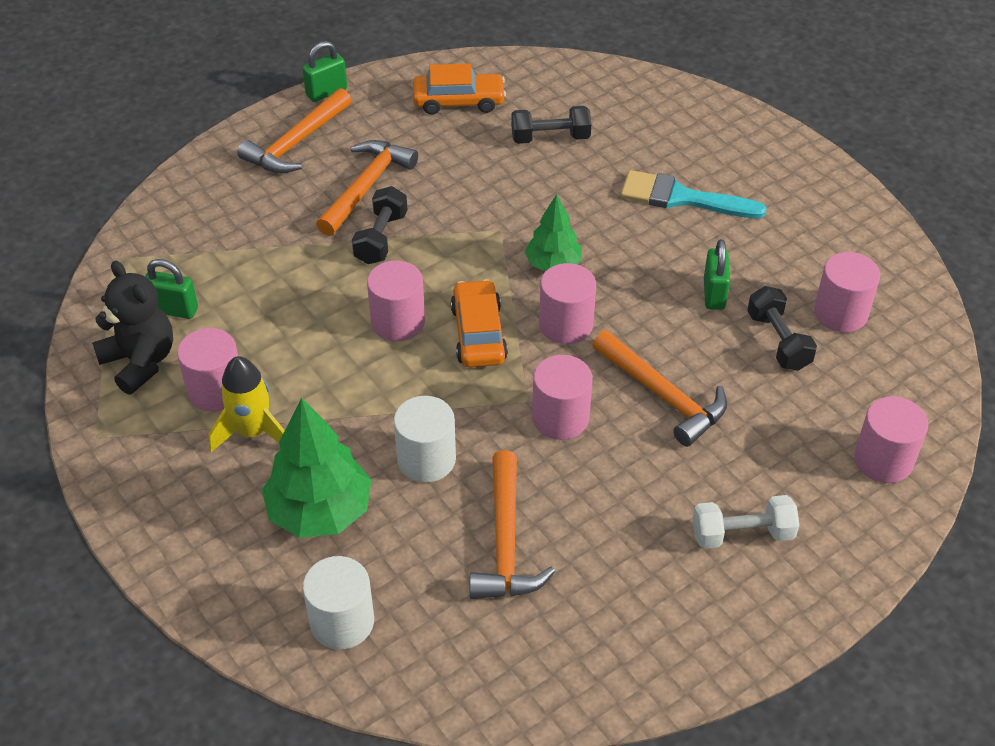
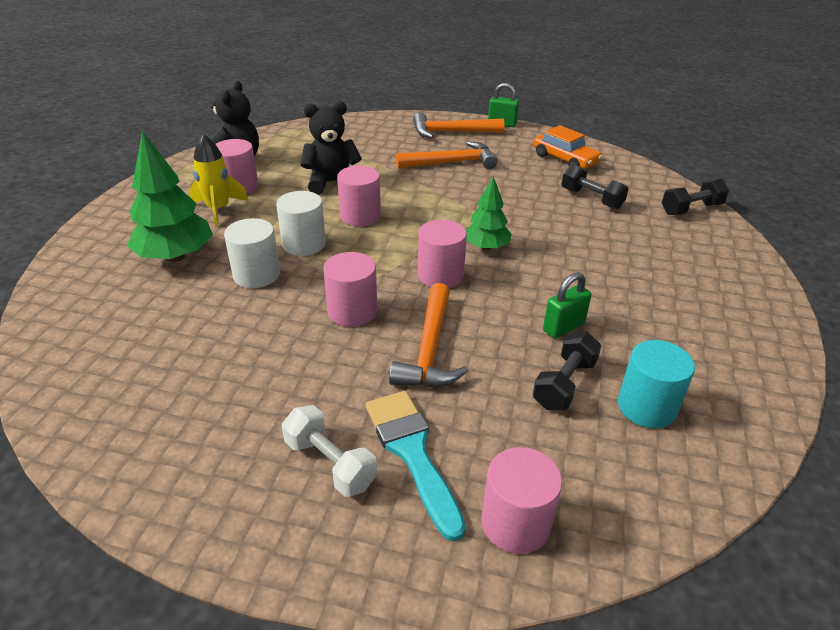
camera: 50 degrees right, 10 degrees down
green padlock [145,259,198,319] -> none
white cylinder [303,556,374,650] -> white cylinder moved to [276,191,326,256]
black dumbbell [352,186,407,264] -> black dumbbell moved to [662,179,729,215]
orange car [451,279,508,367] -> none
orange hammer [470,450,555,599] -> none
turquoise brush [621,170,767,218] -> turquoise brush moved to [365,391,466,541]
pink cylinder [814,252,880,332] -> turquoise cylinder [618,340,695,428]
none -> black teddy bear [301,101,362,195]

